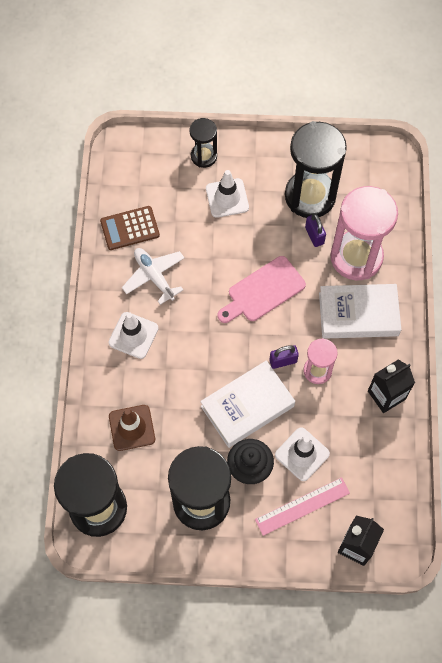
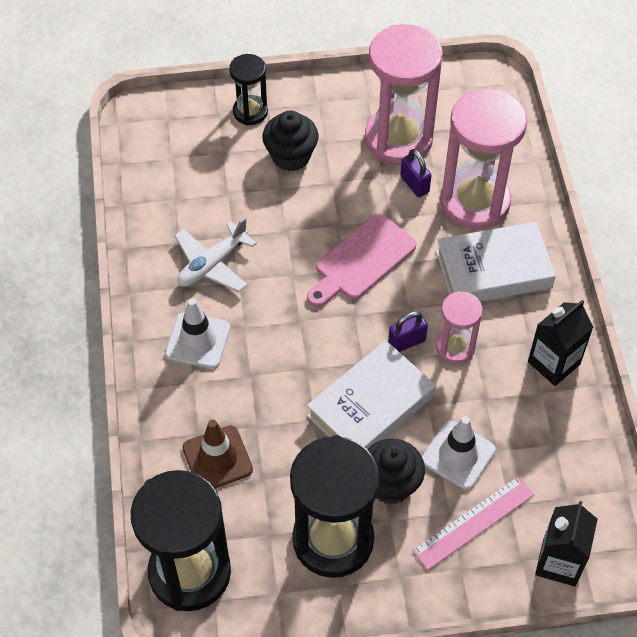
camera: 10 degrees left, 10 degrees down
brown calculator [100,206,160,250] -> none
white plane [122,248,185,305] -> white plane turned 90 degrees counterclockwise [174,218,257,292]
white traffic cone [206,170,249,218] -> black cupcake [262,110,319,171]
black hourglass [285,121,347,218] -> pink hourglass [365,24,443,165]

